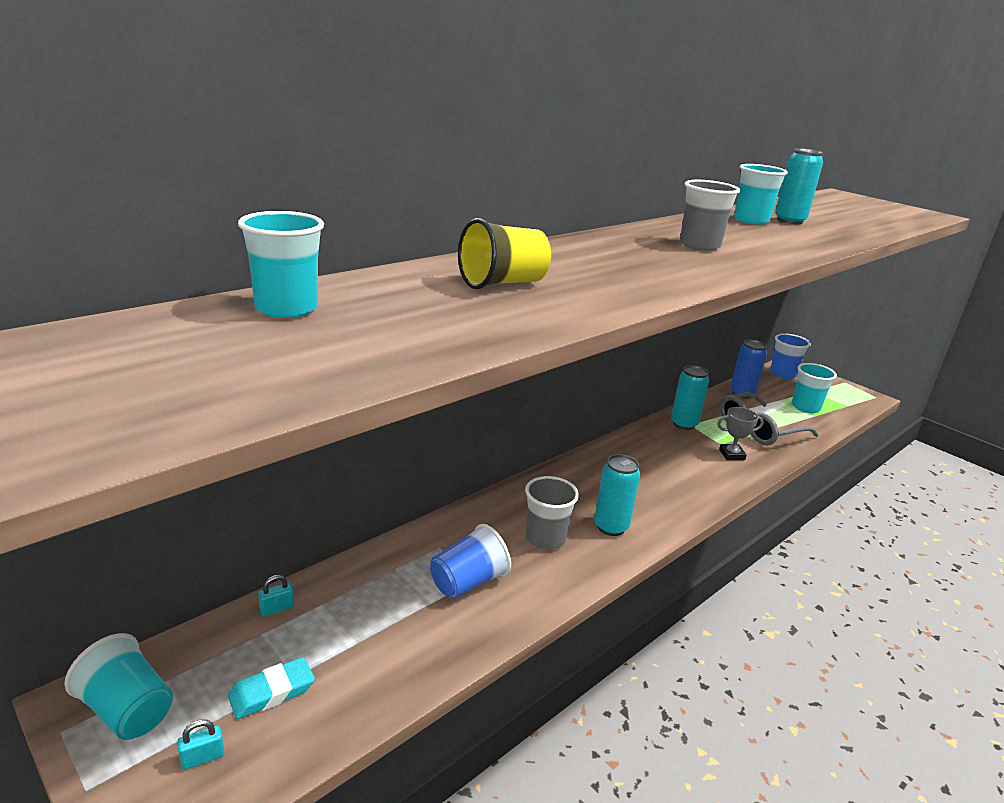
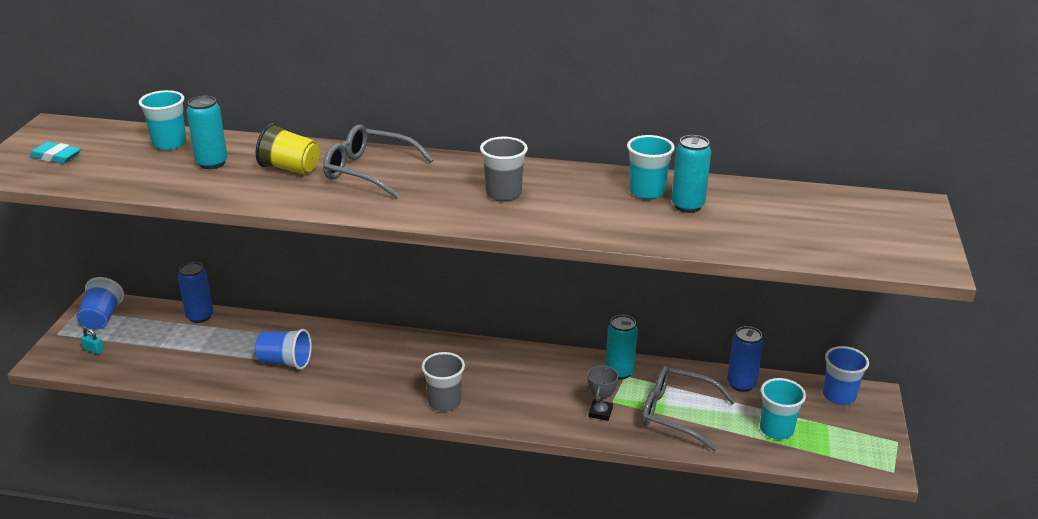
camera: 55 degrees right, 5 degrees up
turquoise cup [64,633,173,740] -> blue cup [77,277,124,330]
turquoise eraser [228,657,315,719] -> turquoise eraser moved to [29,142,81,164]
turquoise padlock [258,575,294,616] -> blue can [178,262,213,323]
grey cup [525,476,579,550] -> grey cup moved to [421,352,465,412]
turquoise can [594,454,640,536] -> turquoise can moved to [187,96,228,169]
grey trophy [717,407,764,460] -> grey trophy turned 60 degrees clockwise [587,365,618,421]
none -> grey glasses [323,125,434,199]

